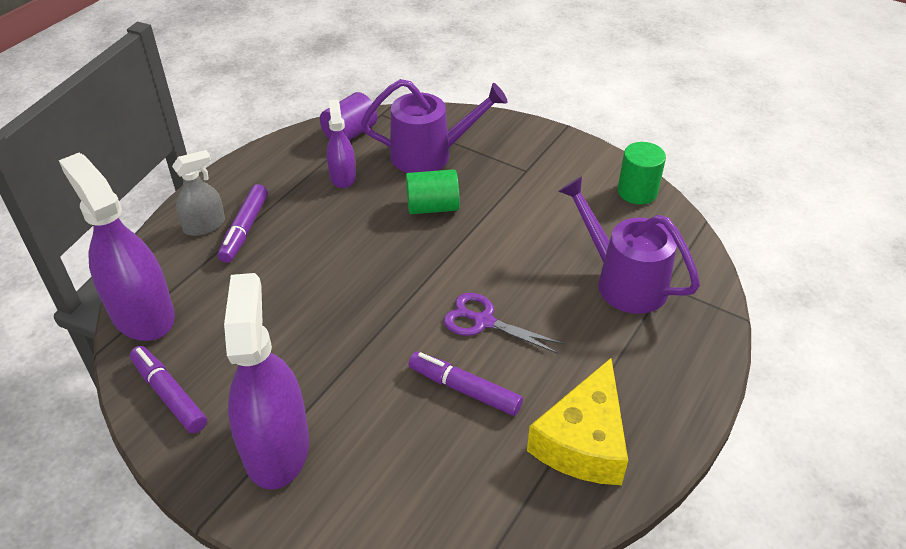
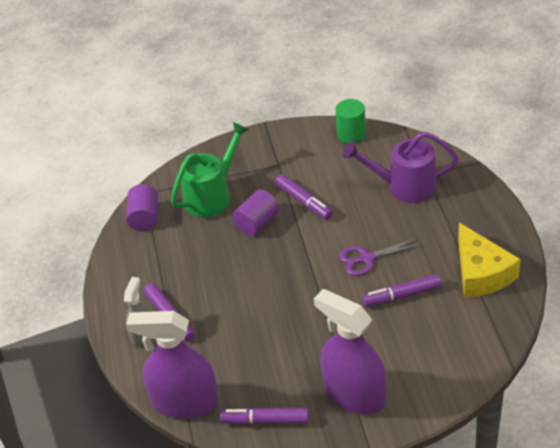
camera: 40 degrees left, 0 degrees up
purple spray bottle [327,99,356,188] -> none
purple watering can [361,79,508,173] -> green watering can [171,122,249,217]
green cylinder [406,169,460,214] -> purple cylinder [232,189,279,236]
none -> purple marker [275,174,333,220]

